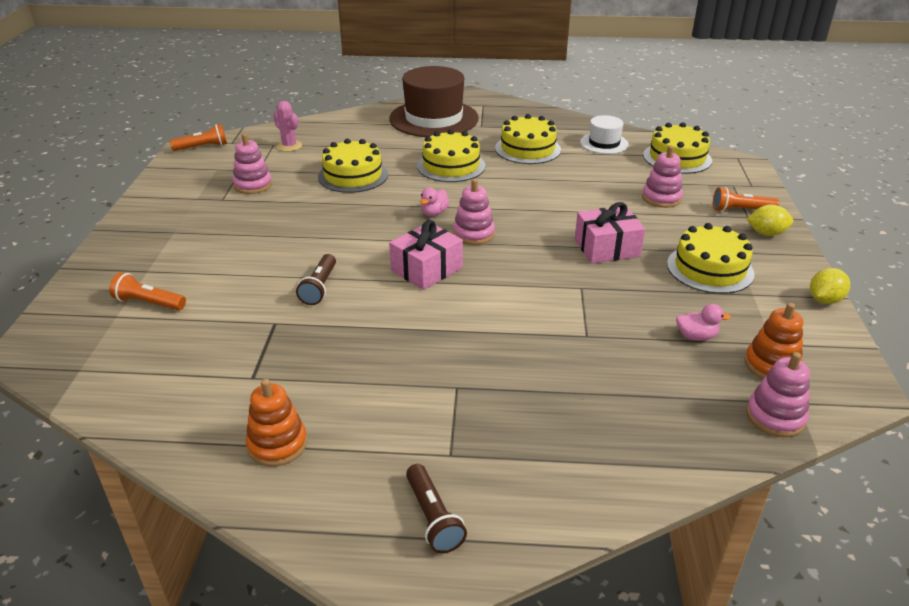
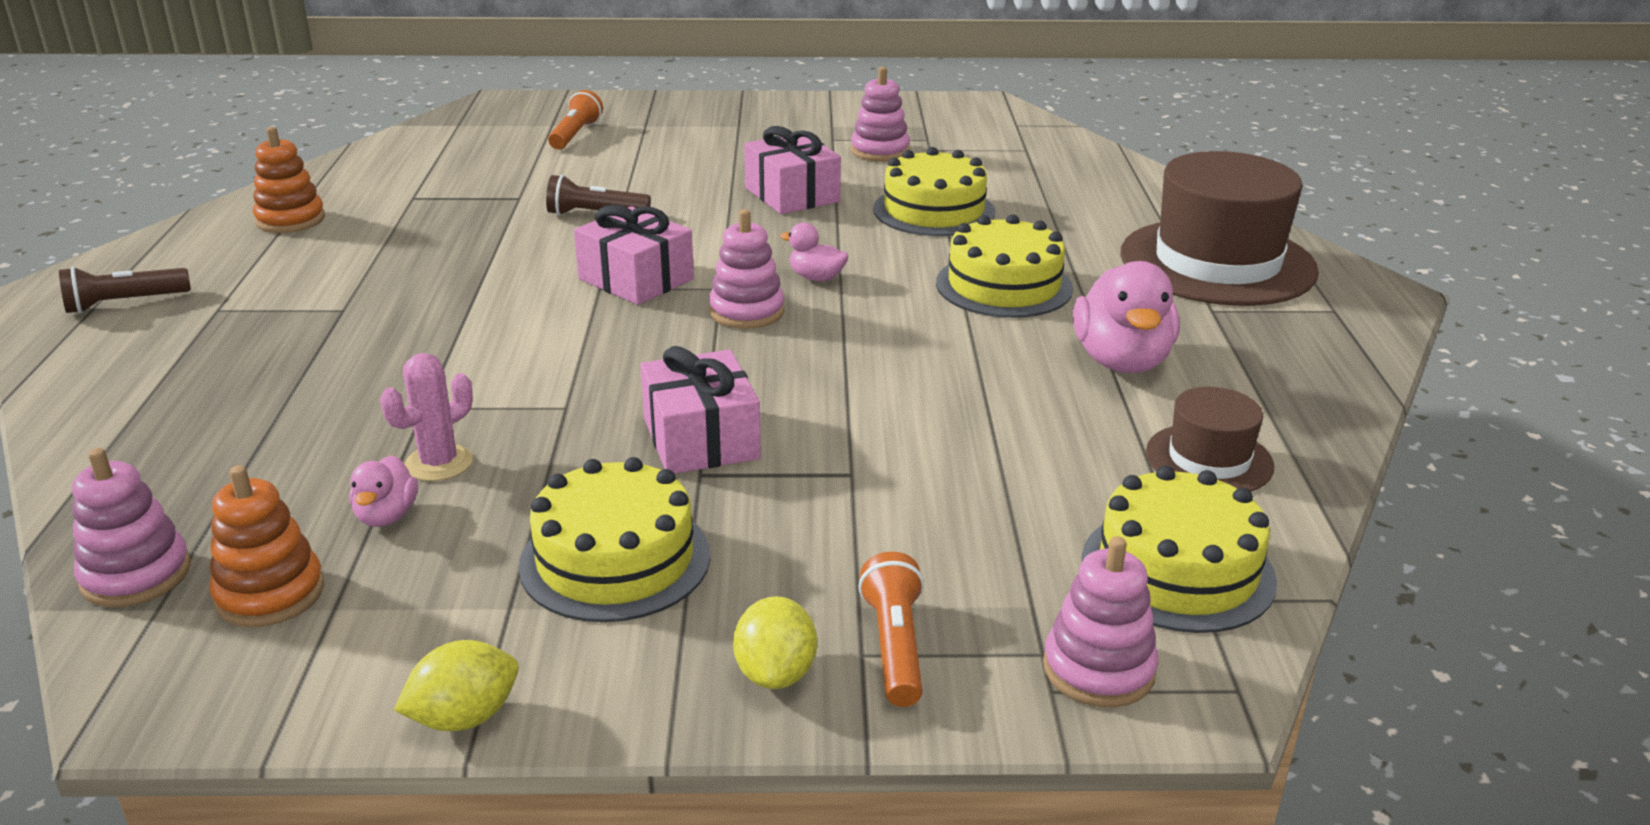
camera: 85 degrees right, 5 degrees down
orange flashlight [170,124,227,151] -> none
pink cactus [273,101,302,152] -> pink cactus moved to [380,353,473,481]
yellow cake [495,114,561,164] -> pink duck [1073,261,1180,373]
white hat [580,115,629,154] -> brown hat [1146,387,1274,491]
pink stacking toy [642,146,683,208] -> pink stacking toy moved to [1043,536,1158,708]
yellow lemon [810,268,850,304] -> yellow lemon turned 75 degrees counterclockwise [394,640,519,731]
none -> pink gift [744,126,841,214]

